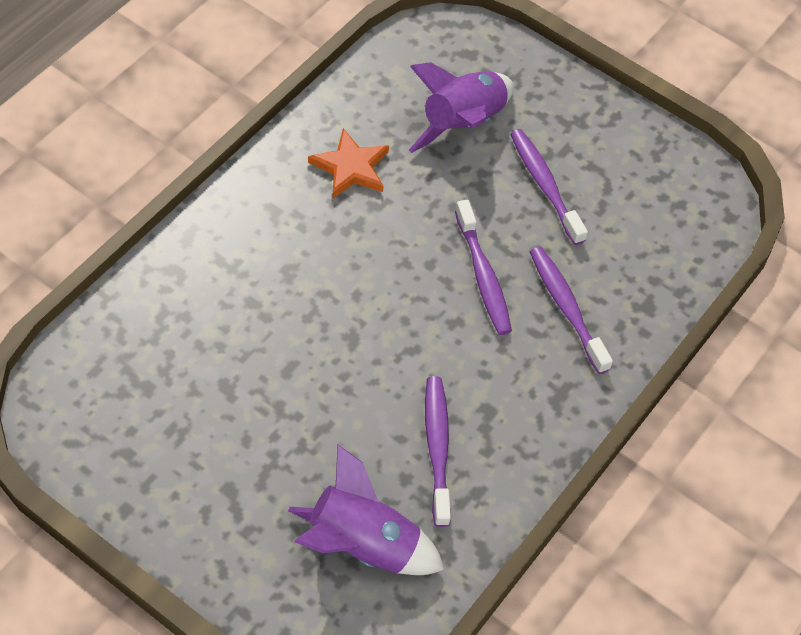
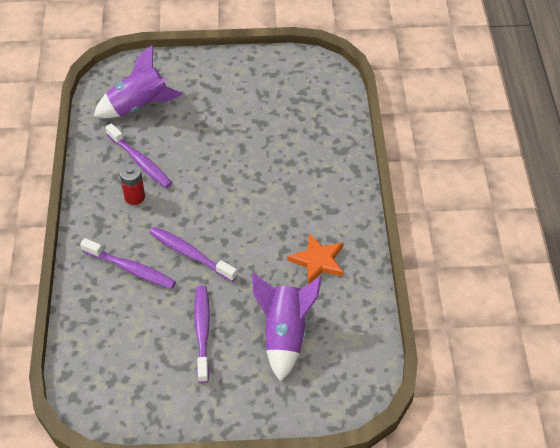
camera: 145 degrees right, 5 degrees down
purple toothbrush [510,129,588,245] -> purple toothbrush turned 120 degrees counterclockwise [194,285,210,383]
none -> red battery [119,164,145,205]

